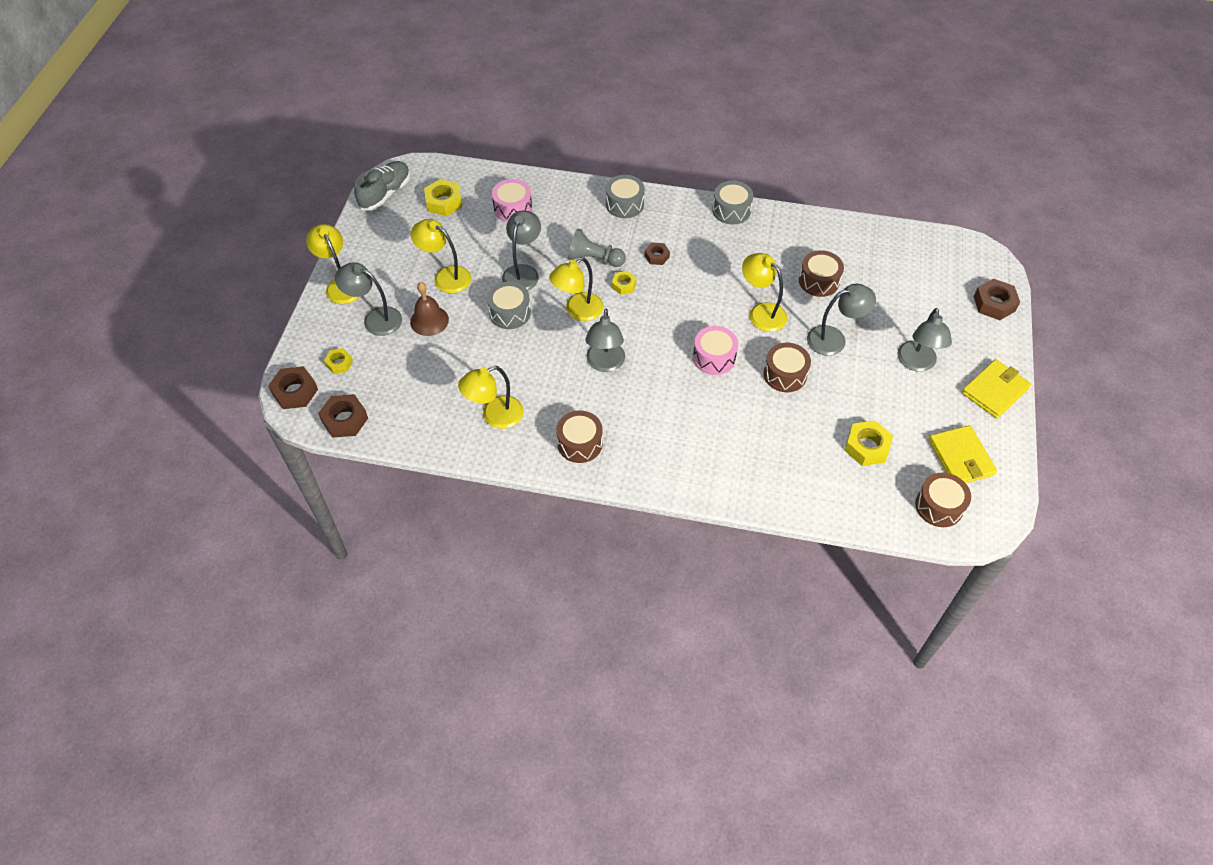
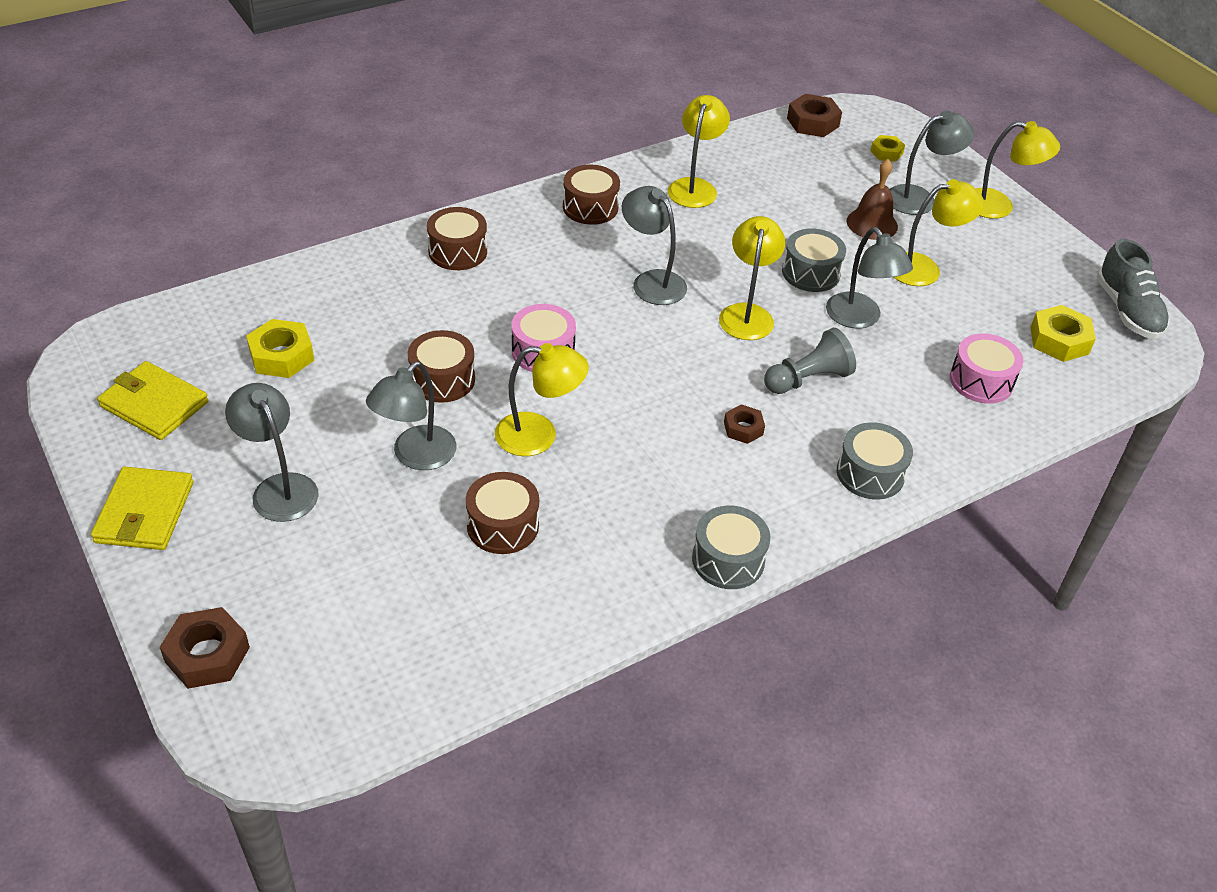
camera: 135 degrees right, 10 degrees down
brown nut [268,366,318,409] -> none
yellow nut [612,271,637,295] -> none
brown drum [915,472,971,527] -> brown drum moved to [427,207,487,270]

